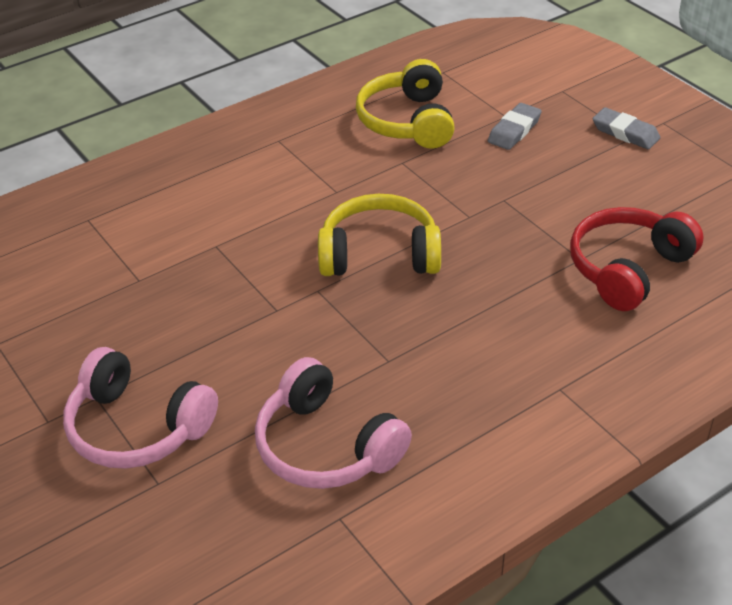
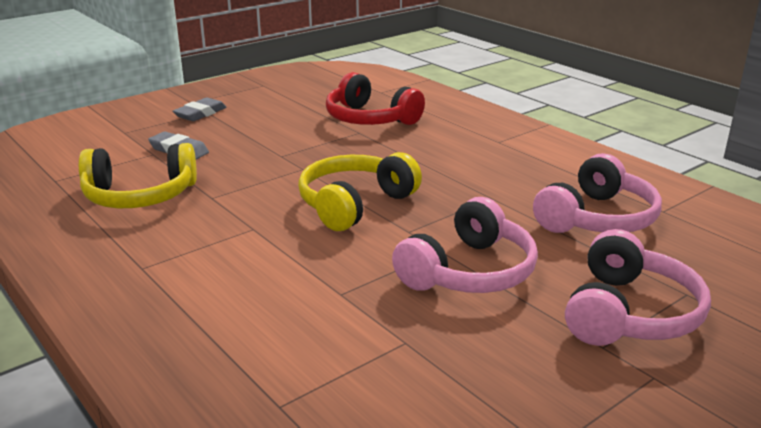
camera: 95 degrees left, 15 degrees down
yellow headphones [318,194,441,276] -> yellow headphones turned 45 degrees clockwise [298,152,422,231]
none -> pink headphones [392,197,538,293]

